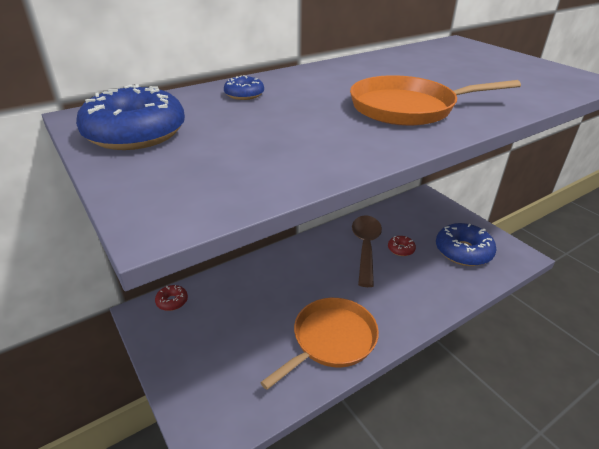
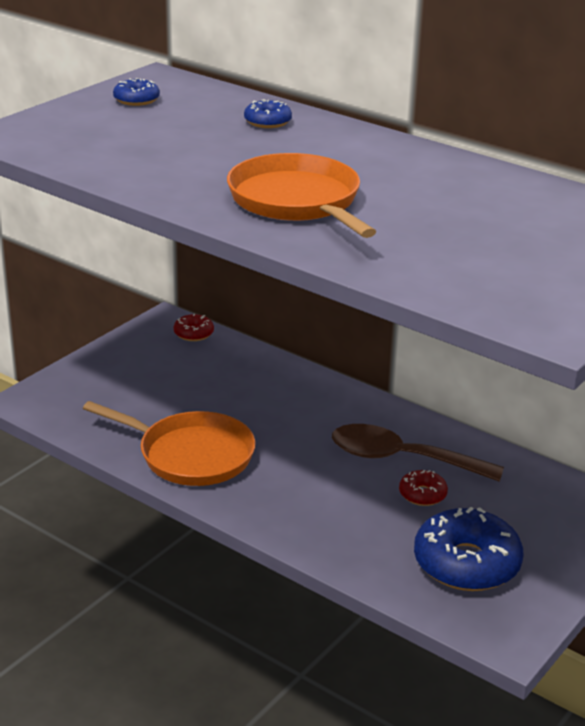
camera: 70 degrees right, 5 degrees down
blue donut [76,84,185,150] -> blue donut [113,78,160,106], size x0.48
brown spoon [352,216,382,287] -> brown spoon turned 150 degrees counterclockwise [332,424,504,482]

